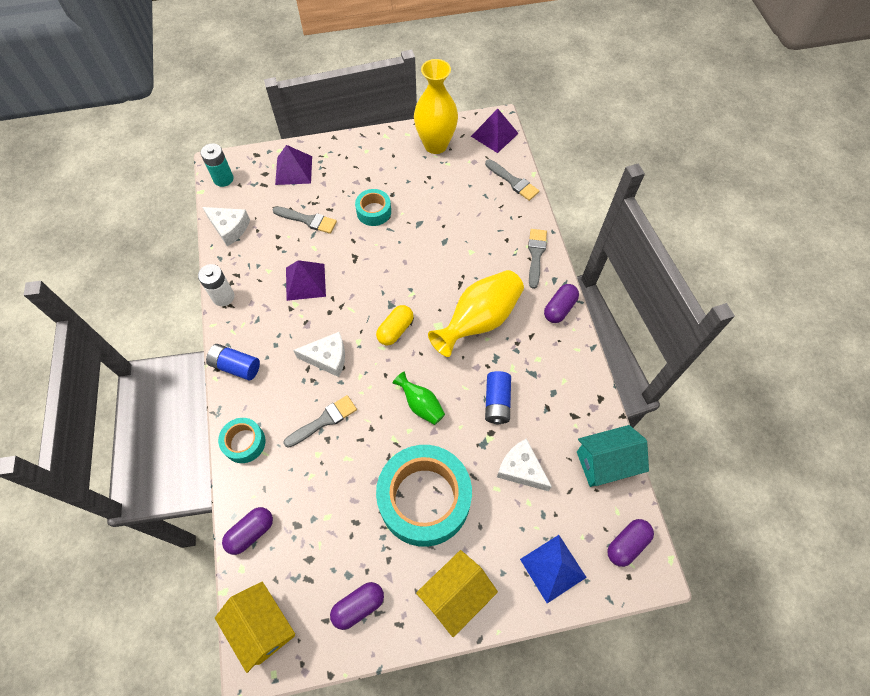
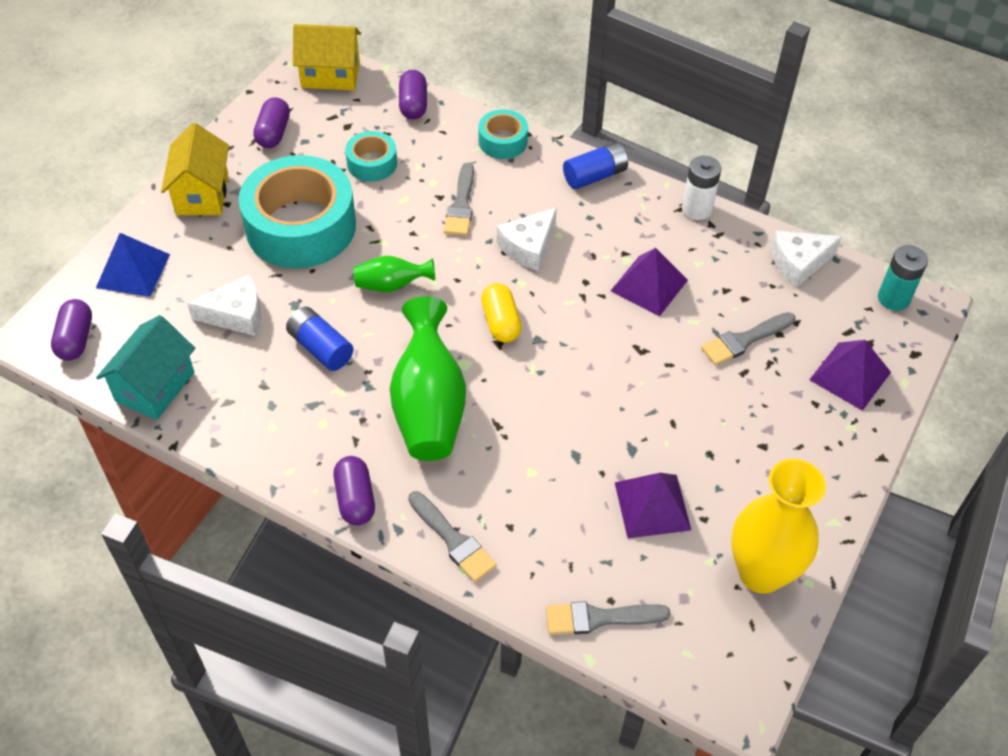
camera: 130 degrees right, 10 degrees down
turquoise tape [355,189,391,226] -> turquoise tape moved to [345,131,397,182]
yellow vase [428,270,524,357] -> green vase [390,296,466,461]
purple pyramid [471,109,519,153] -> purple pyramid moved to [615,473,691,538]

